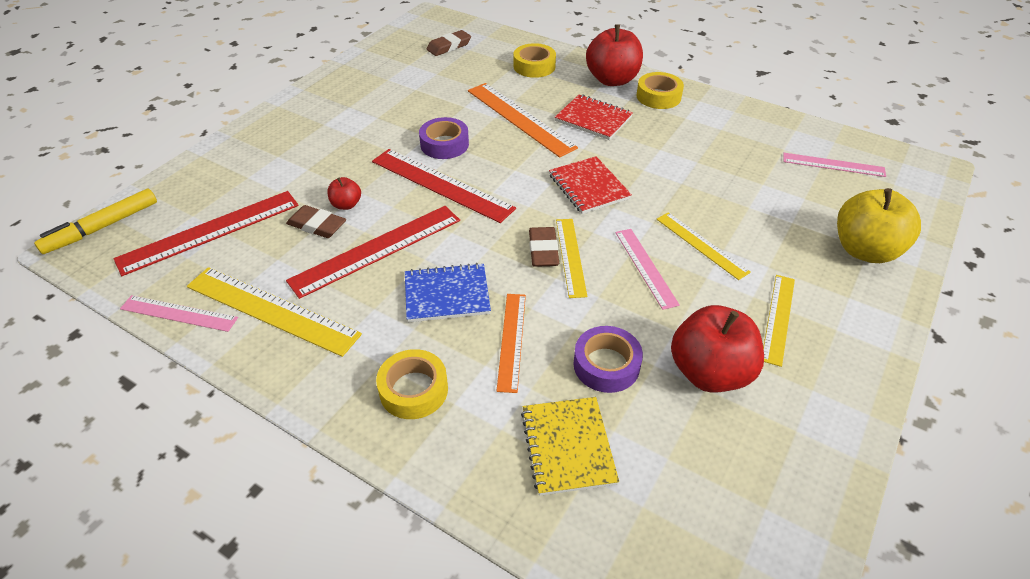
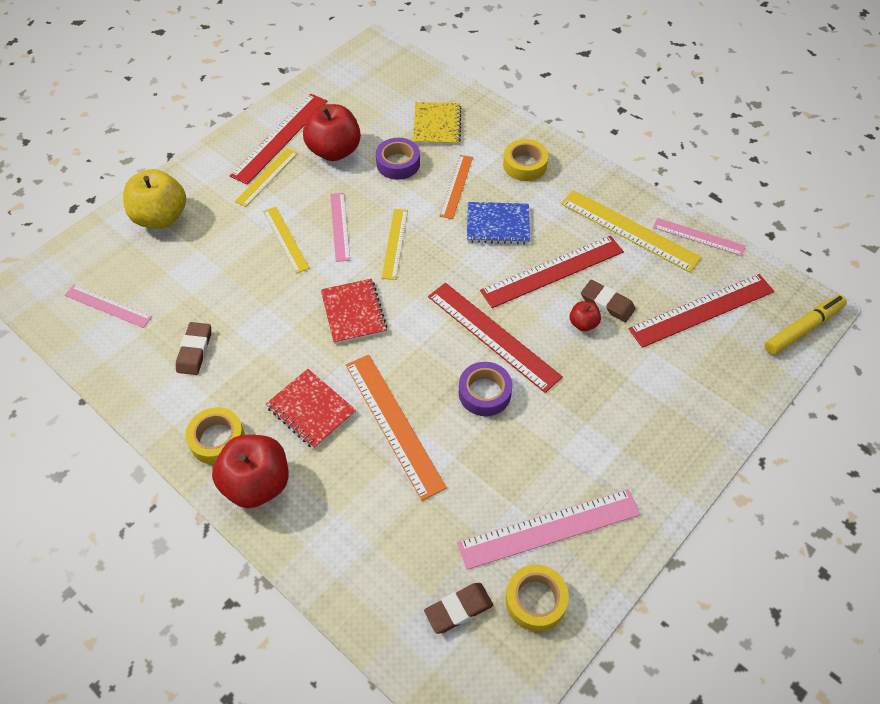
camera: 170 degrees left, 10 degrees up
yellow tape [514,43,556,78] -> yellow tape moved to [505,564,569,631]
brown eraser [529,227,559,267] -> brown eraser moved to [176,322,211,375]
none -> red ruler [229,94,328,185]
none -> pink ruler [457,489,641,570]

